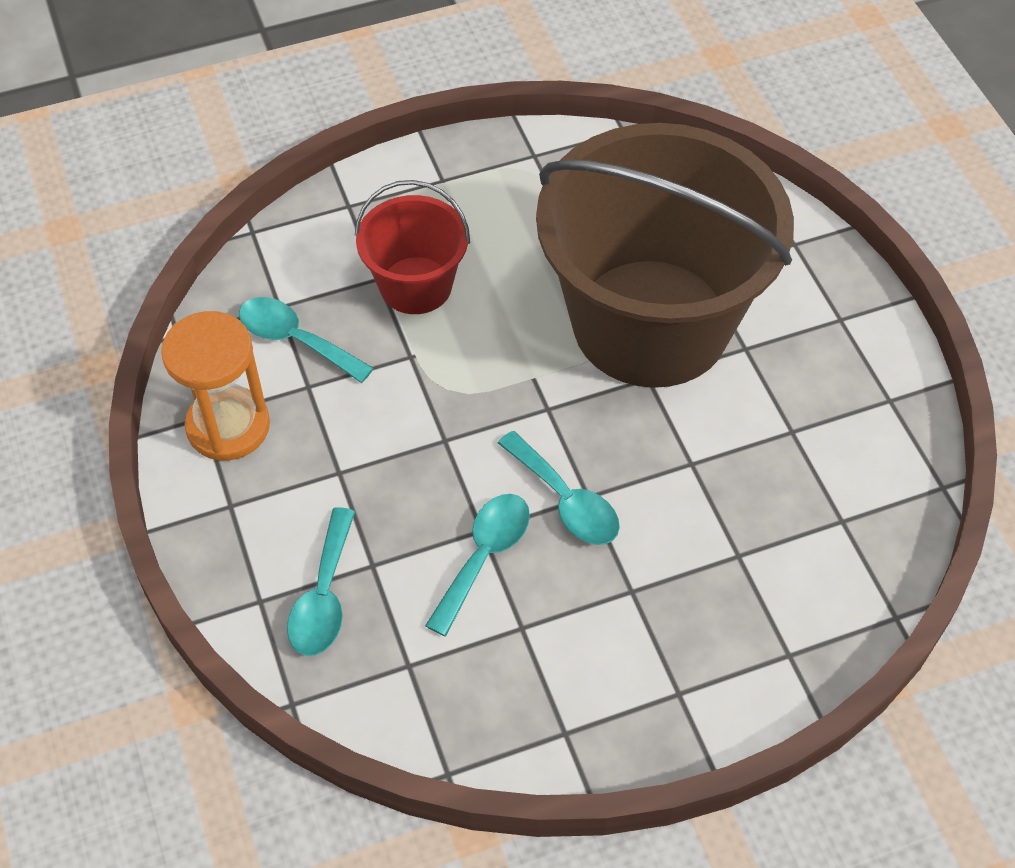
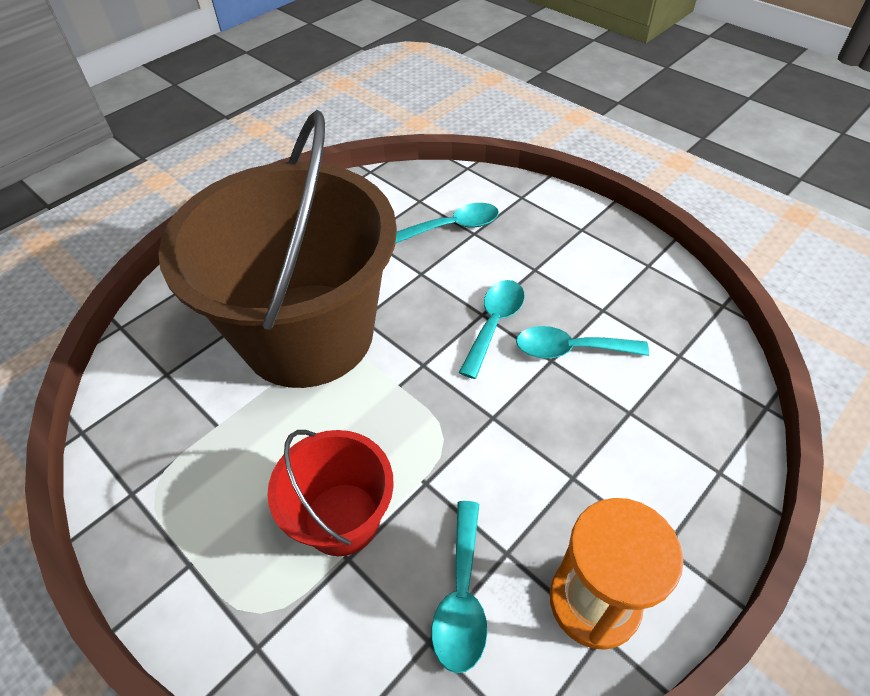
camera: 115 degrees left, 5 degrees down
turquoise spoon [287,507,355,656] -> turquoise spoon moved to [395,203,499,244]

